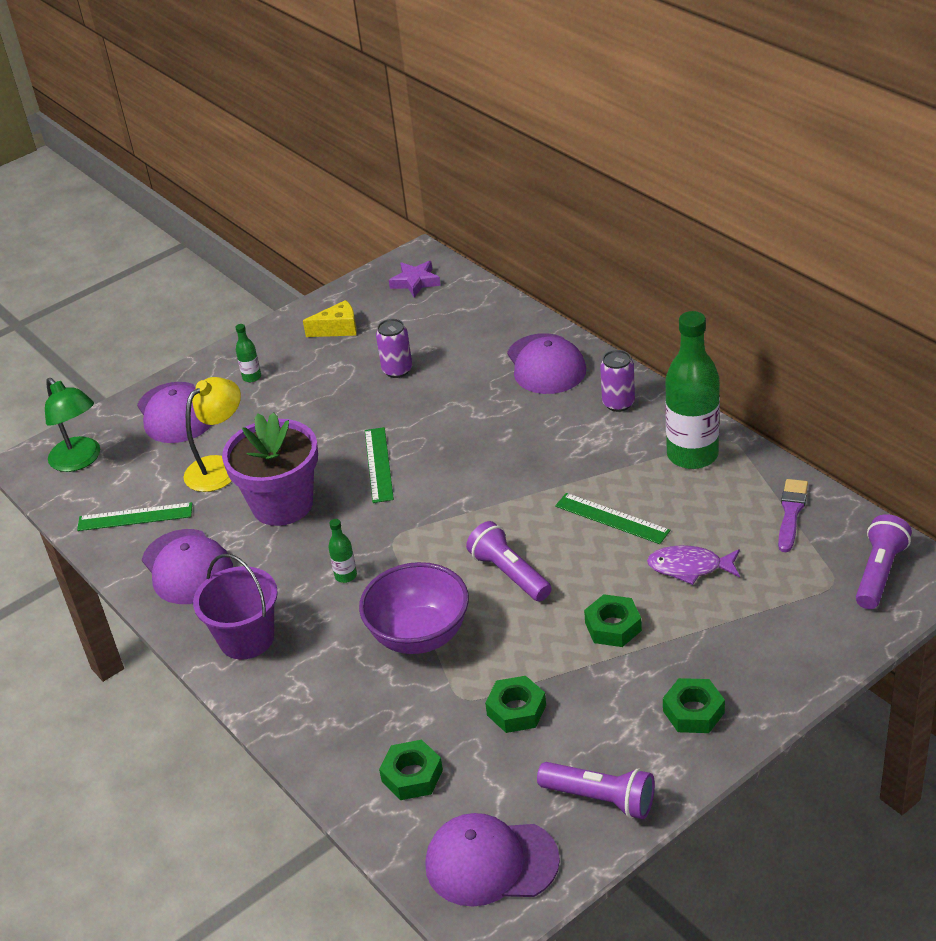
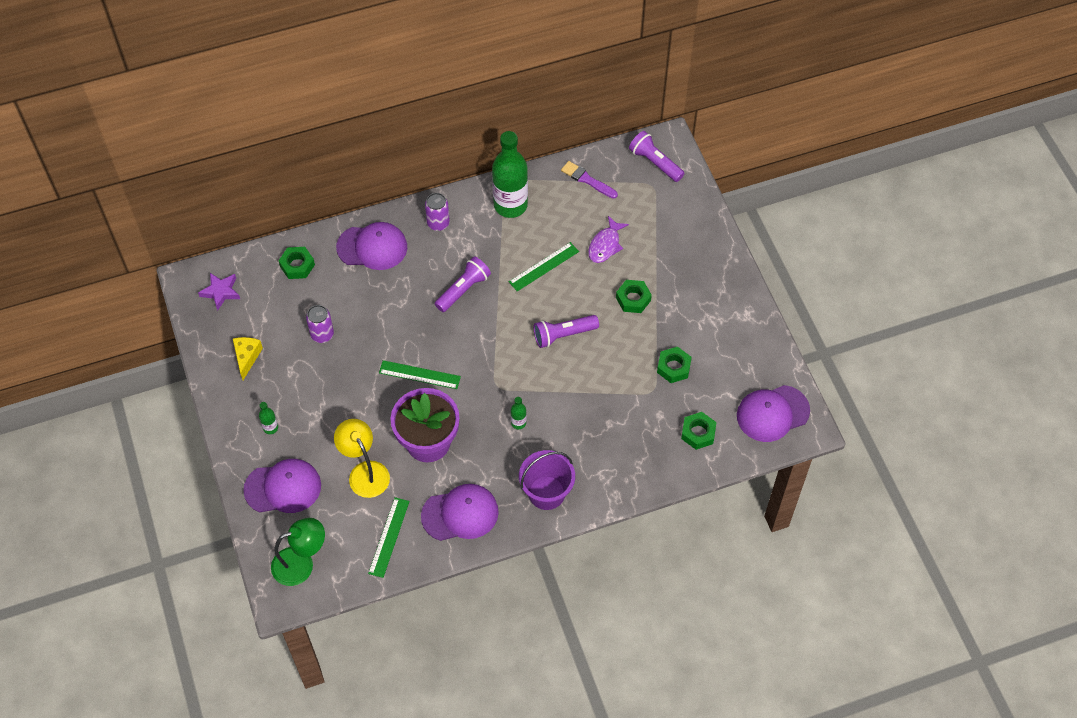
camera: 75 degrees left, 20 degrees up
purple bowl [359,562,469,654] -> none
purple cap [425,813,560,907] -> purple cap turned 45 degrees clockwise [737,385,810,442]
purple flashlight [537,762,655,819] -> purple flashlight moved to [435,256,491,312]
green nut [663,678,725,733] -> green nut moved to [278,247,315,279]

